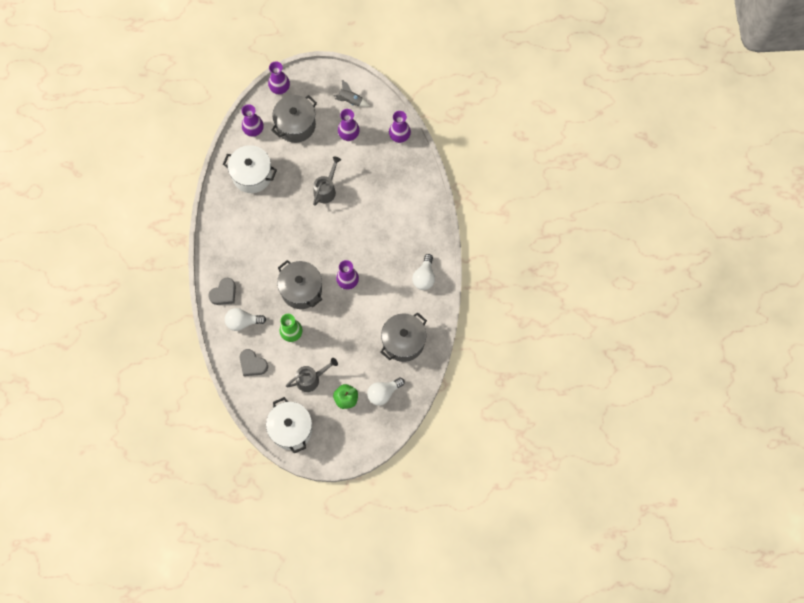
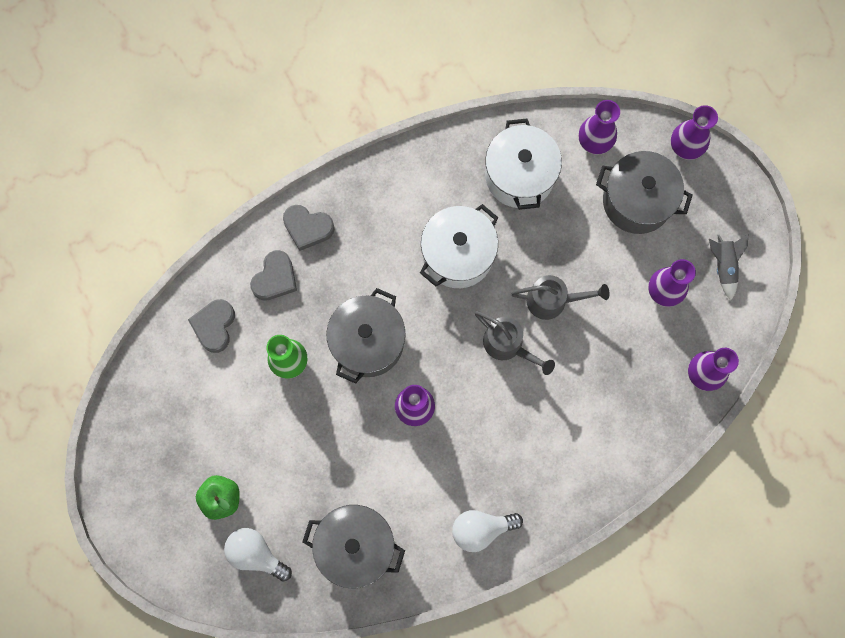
camera: 65 degrees right, 5 degrees up
white light bulb [225,308,266,331] -> grey heart [250,250,297,301]
white pot [266,397,313,453] -> white pot moved to [420,204,499,288]
grey watering can [286,358,338,392] -> grey watering can moved to [475,311,555,375]

